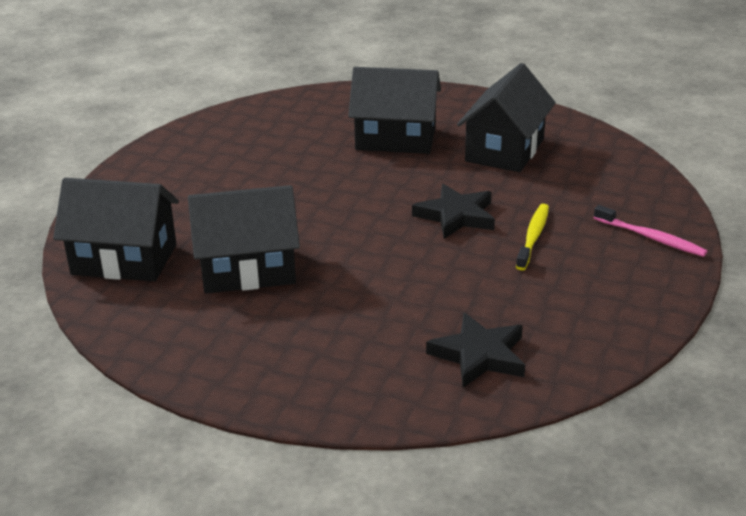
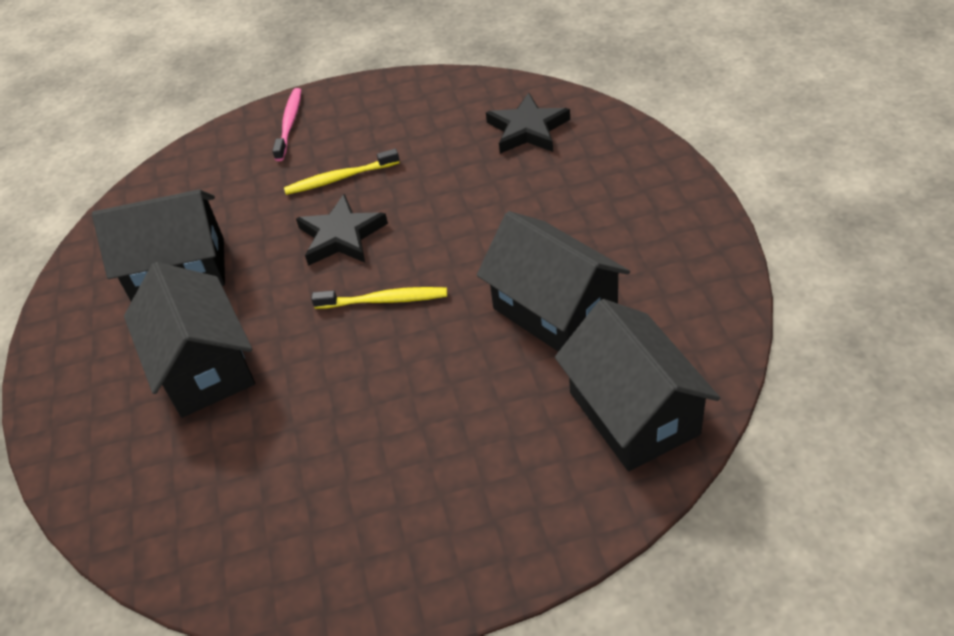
camera: 120 degrees left, 15 degrees up
none -> yellow toothbrush [311,287,447,309]

